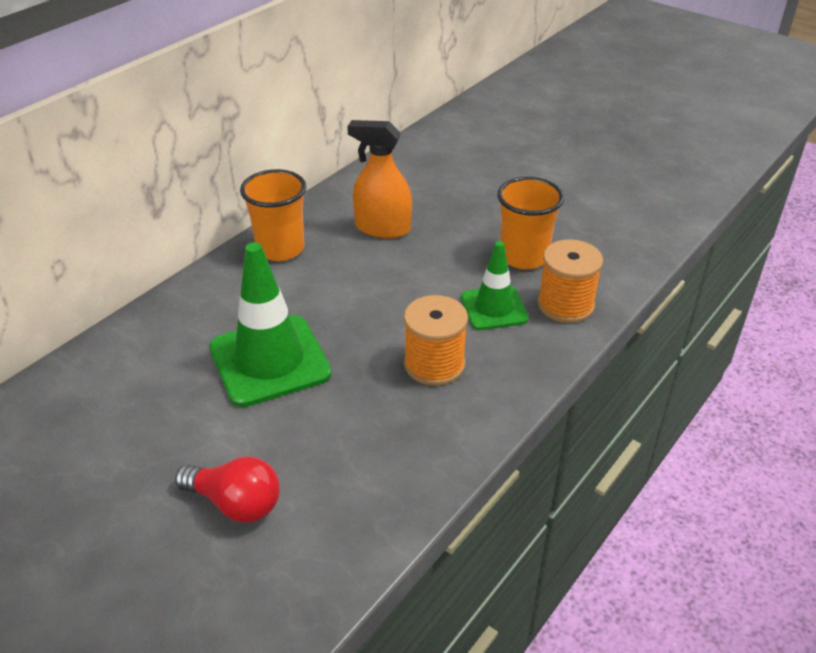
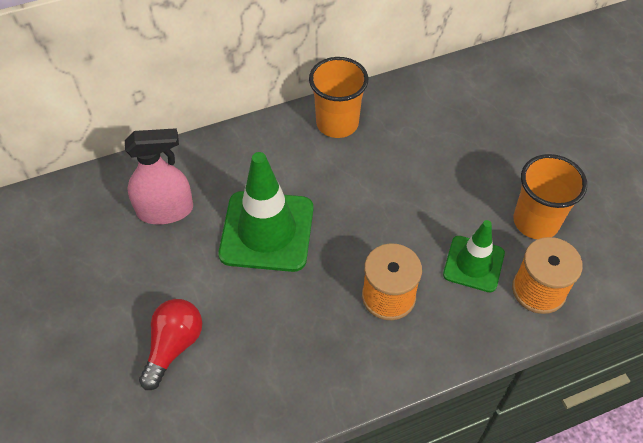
camera: 30 degrees right, 15 degrees up
red light bulb [175,457,280,523] -> red light bulb turned 120 degrees counterclockwise [139,299,202,390]
orange spray bottle [347,120,412,238] -> none
none -> pink spray bottle [125,128,193,225]

